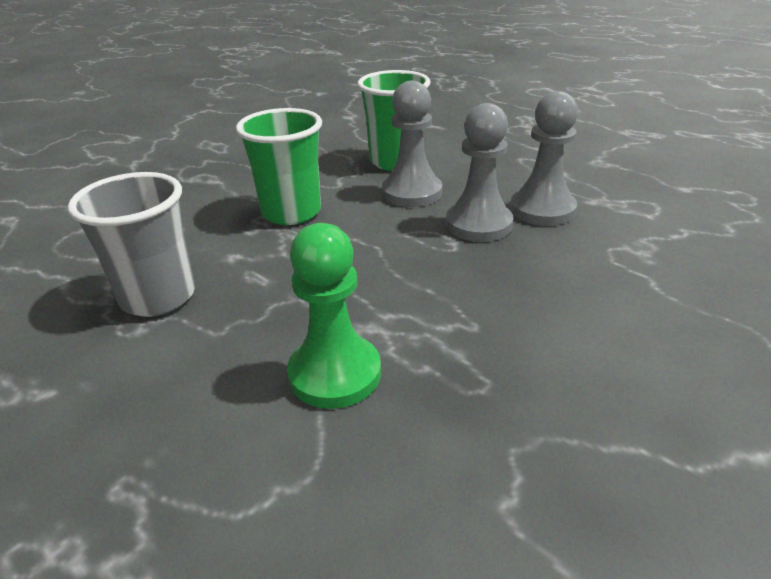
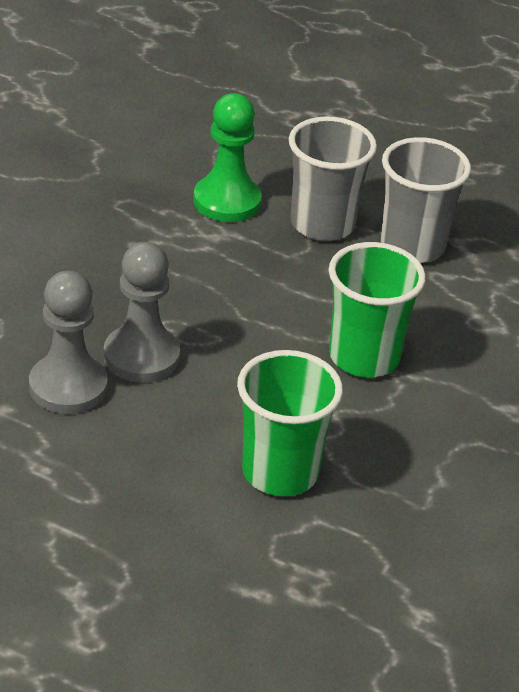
camera: 160 degrees right, 5 degrees up
grey pawn [382,81,442,207] -> none
none -> grey cup [289,116,377,241]

